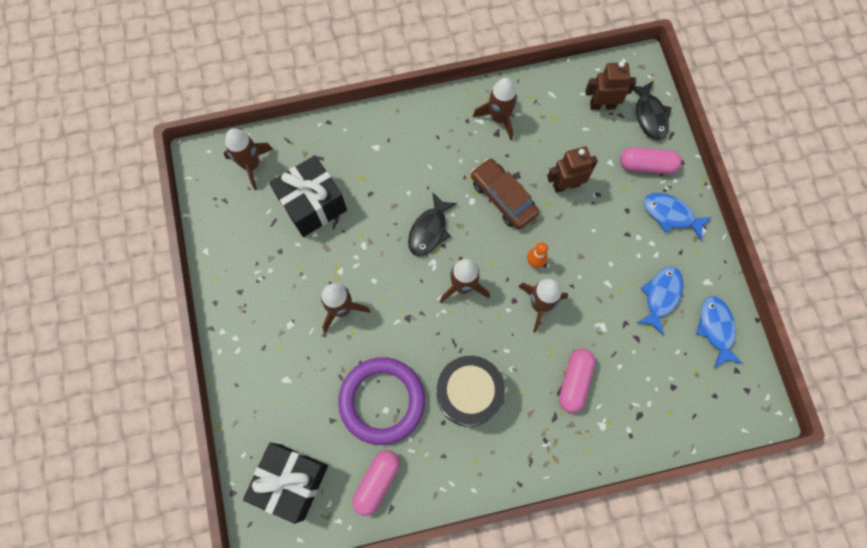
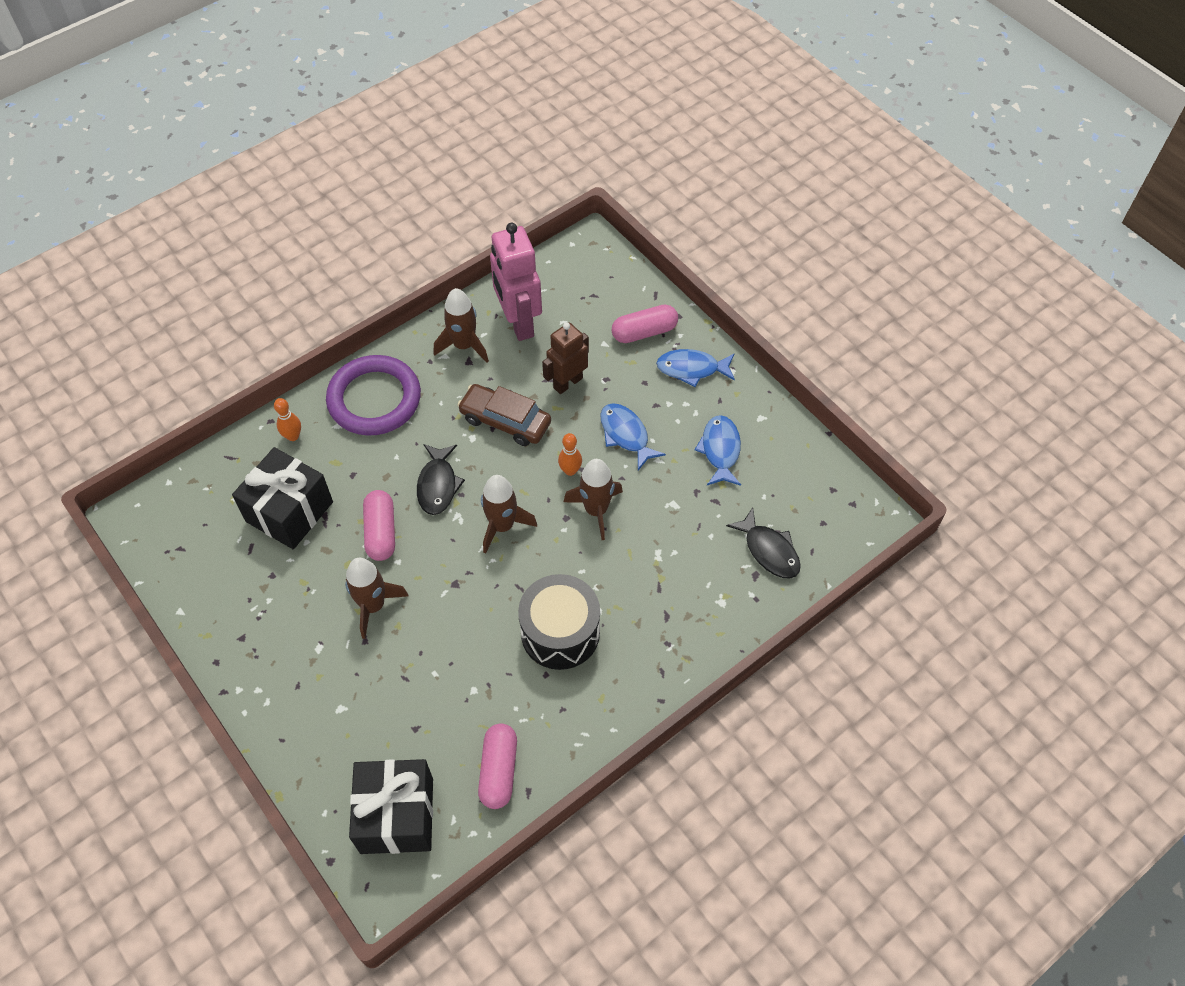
camera: 25 degrees left, 15 degrees down
brown rocket [224,128,273,190] -> none
purple ring [338,357,425,445] -> purple ring moved to [326,355,421,435]
pink capsule [559,349,595,413] -> pink capsule moved to [363,490,395,561]
brown robot [585,61,636,110] -> none
black fish [633,81,671,140] -> black fish moved to [726,508,801,579]
blue fish [696,296,743,368] -> blue fish moved to [600,403,666,470]
none -> orange bowling pin [274,398,301,441]
none -> pink robot [490,223,542,341]

